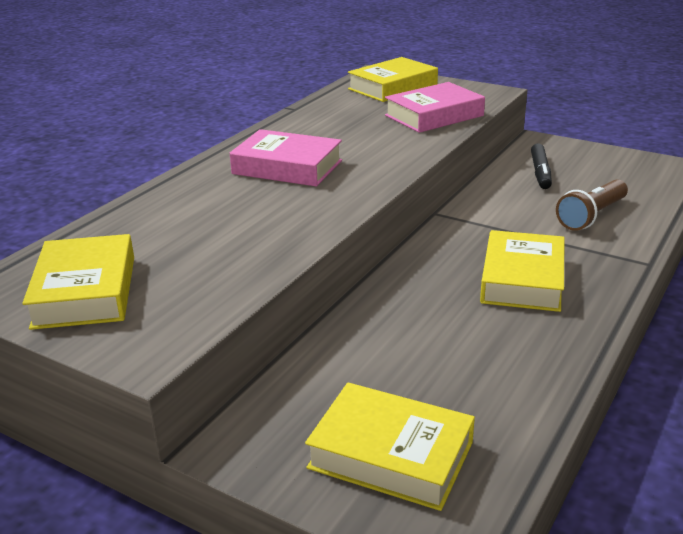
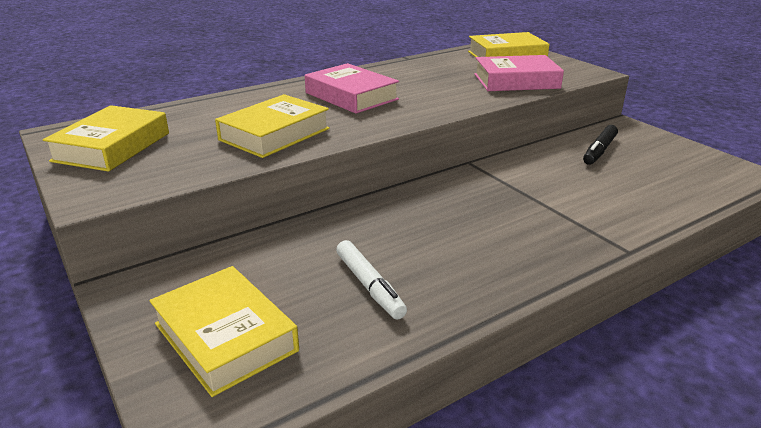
camera: 25 degrees right, 0 degrees up
yellow book [480,230,564,312] -> yellow book moved to [215,94,330,158]
brown flashlight [556,179,628,231] -> none
none -> white marker [336,240,407,320]

